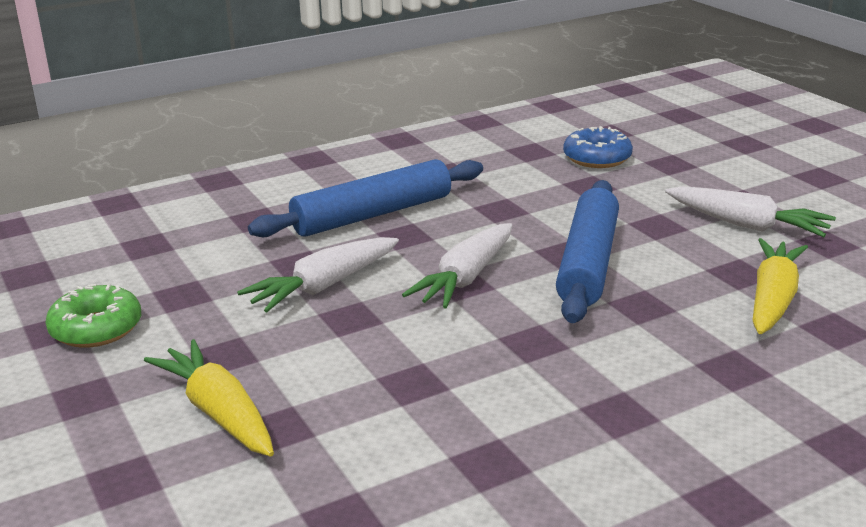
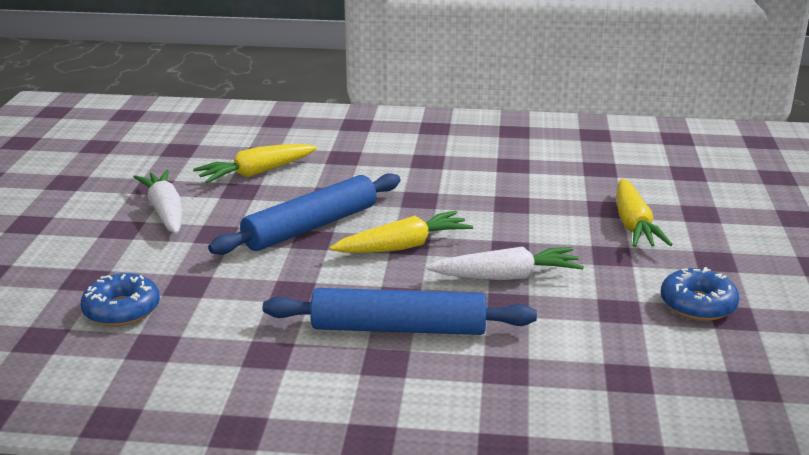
camera: 145 degrees left, 0 degrees up
green donut [45,284,141,348] -> blue donut [660,267,740,321]
white carrot [402,223,513,309] -> yellow carrot [330,211,473,253]

